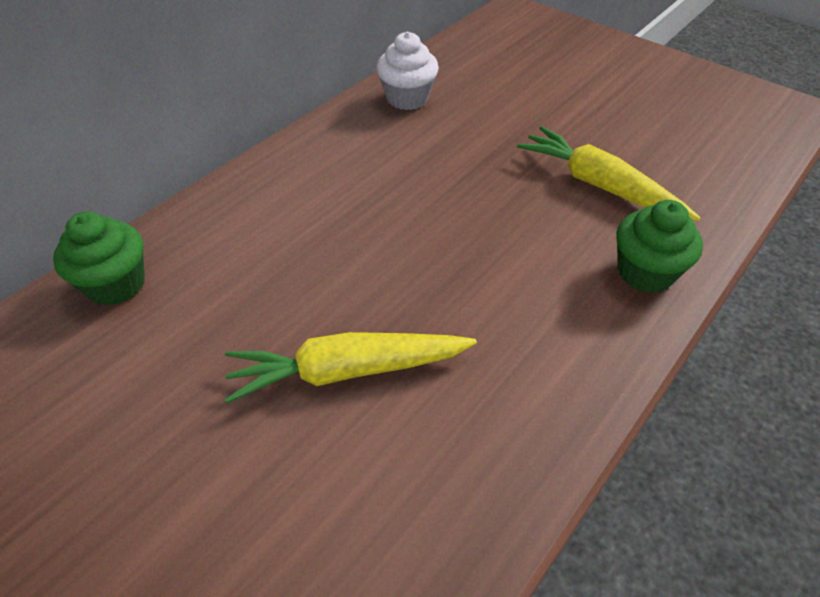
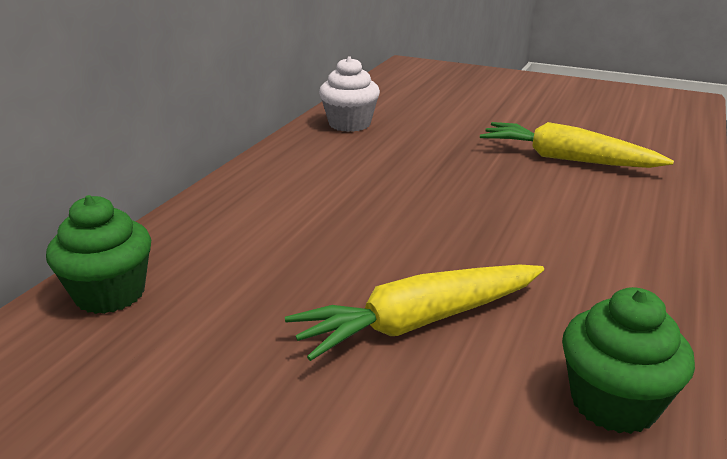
camera: 15 degrees left, 20 degrees down
green cupcake [616,200,703,293] -> green cupcake moved to [562,287,695,434]

